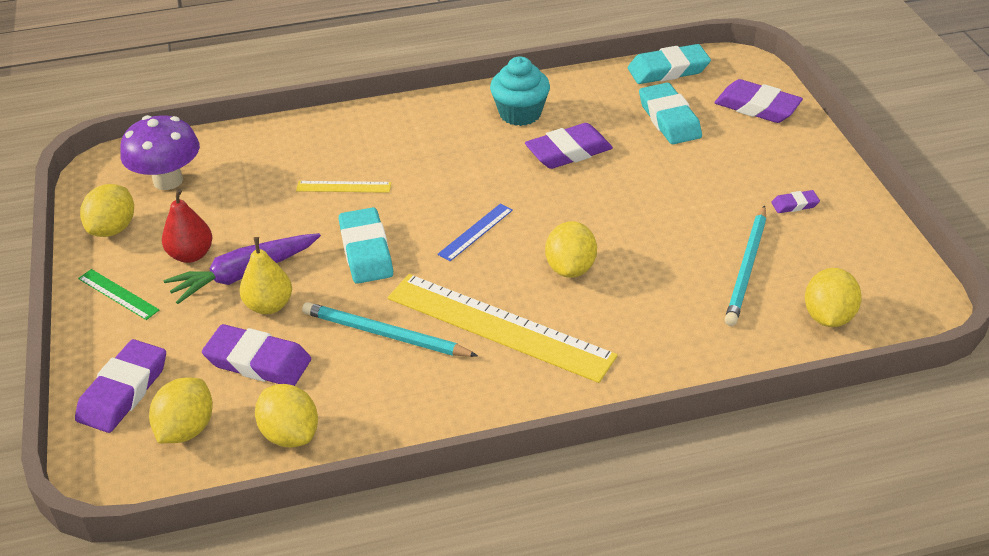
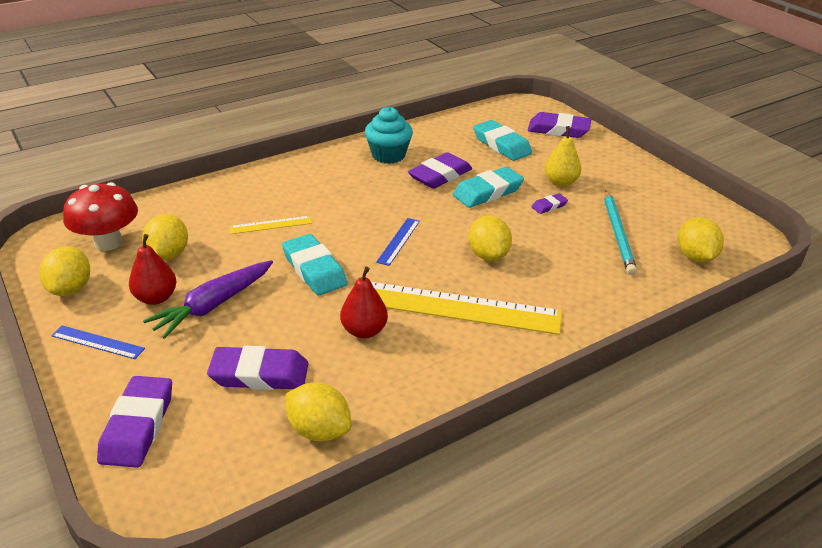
camera: 20 degrees left, 5 degrees down
green ruler [78,269,159,320] -> blue ruler [51,326,145,359]
purple mushroom [120,115,200,190] -> red mushroom [63,182,138,251]
yellow lemon [149,377,213,443] -> yellow lemon moved to [142,214,188,260]
yellow pear [240,237,292,314] -> yellow pear moved to [544,126,581,187]
turquoise pencil [302,302,478,357] -> red pear [340,266,388,338]
turquoise eraser [628,44,711,84] -> turquoise eraser moved to [453,167,524,208]
purple eraser [771,190,820,213] -> purple eraser moved to [532,193,568,214]

